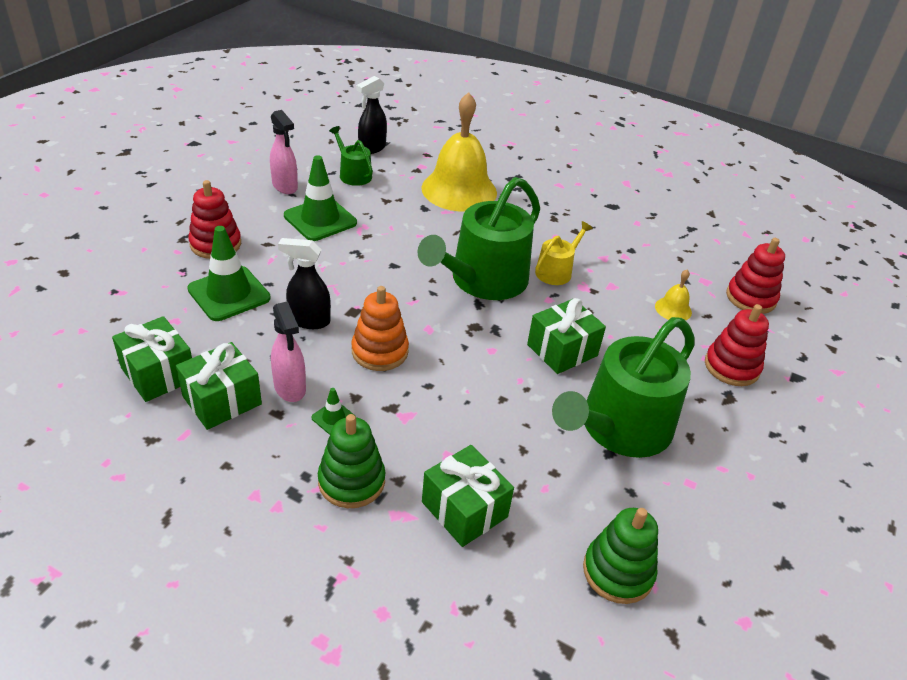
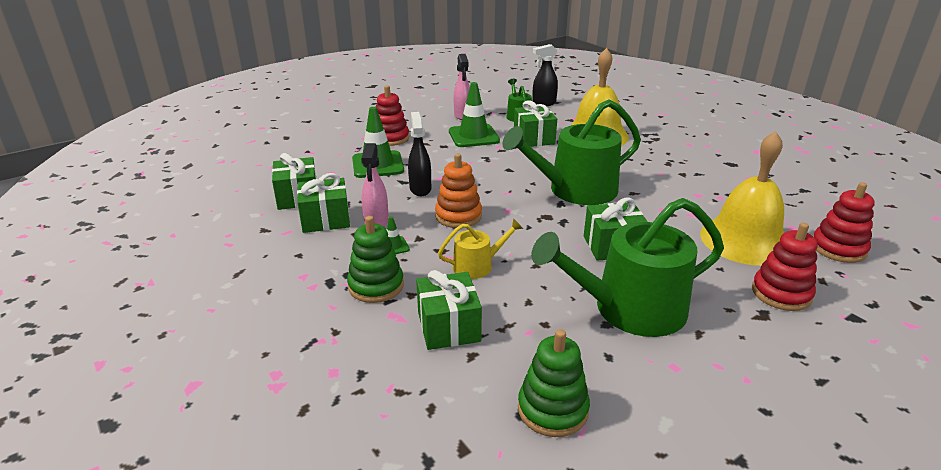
camera: 30 degrees right, 10 degrees down
black spray bottle [278,238,331,329] -> black spray bottle turned 45 degrees clockwise [408,112,431,196]
yellow watering can [535,221,593,285] -> yellow watering can moved to [438,218,523,279]
yellow bell [655,270,692,321] -> yellow bell [700,131,784,266], size x2.40
none -> green gift [514,100,557,147]

